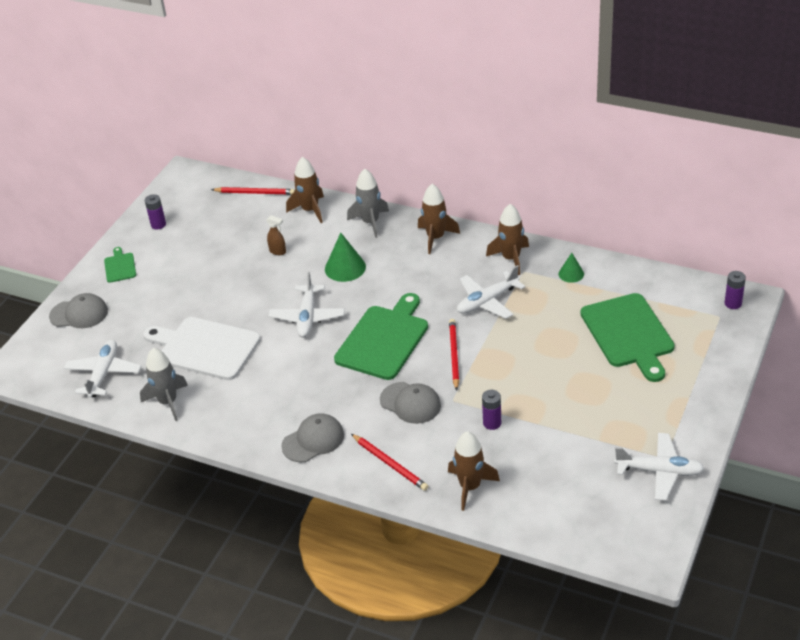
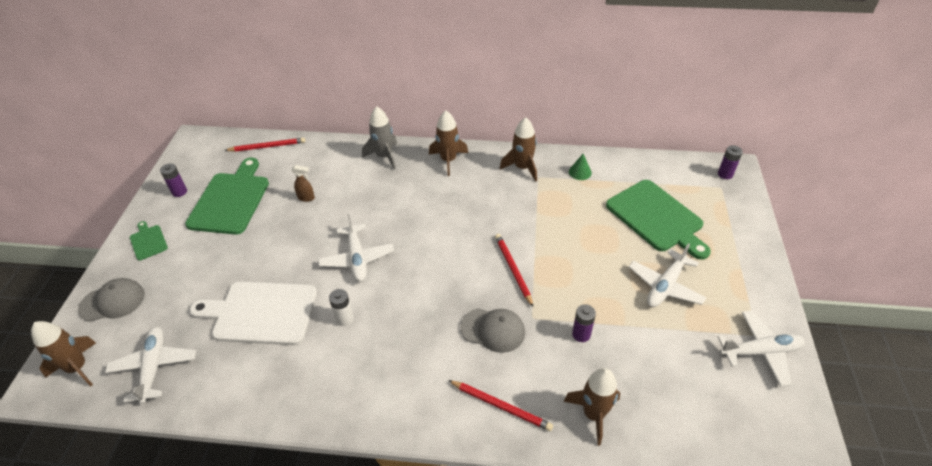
camera: 20 degrees left, 5 degrees up
grey rocket [140,348,188,421] -> none
grey cap [281,413,344,462] -> none
brown rocket [286,157,324,223] -> brown rocket moved to [31,321,96,386]
green cone [325,233,366,282] -> none
green cutting board [334,293,428,380] -> green cutting board moved to [185,158,269,235]
white plane [457,265,525,319] -> white plane moved to [629,243,707,307]
none -> white battery [329,289,354,326]

